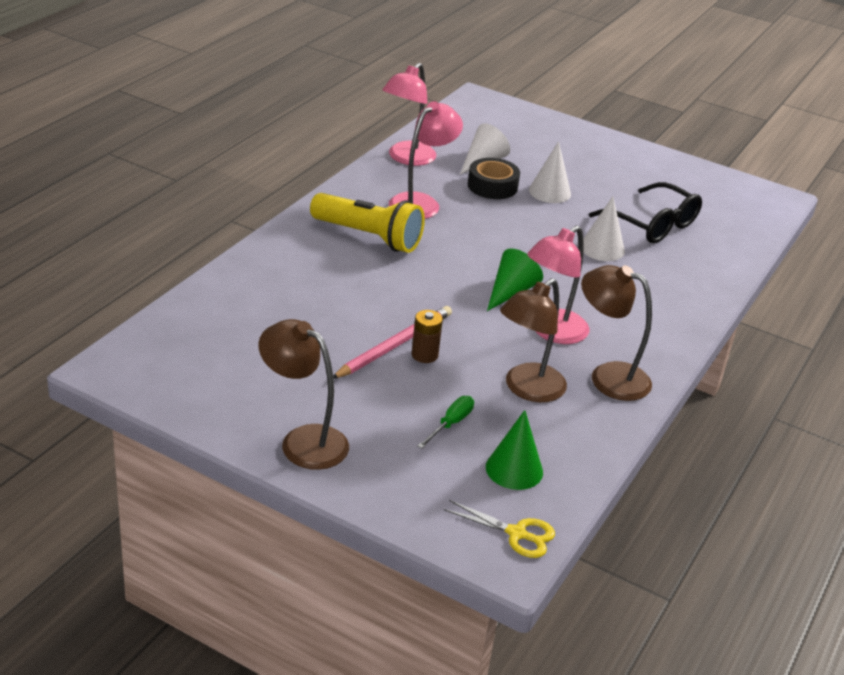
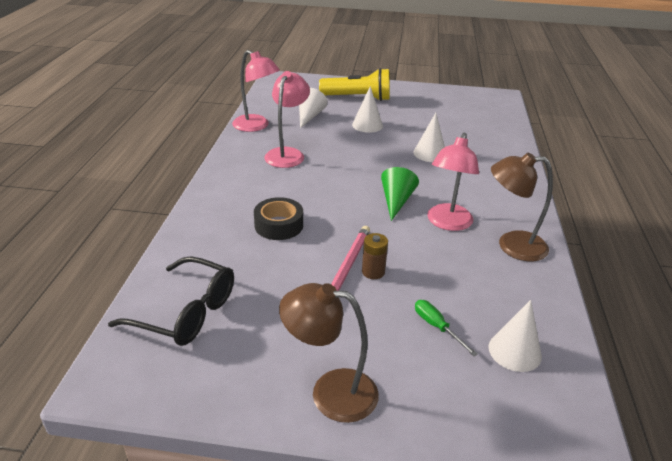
camera: 20 degrees left, 0 degrees up
yellow flashlight [310,193,425,253] -> yellow flashlight moved to [319,68,390,101]
pink lamp [382,63,437,166] -> pink lamp turned 60 degrees counterclockwise [232,50,280,132]
green screwdriver [417,396,474,449] -> green screwdriver turned 45 degrees counterclockwise [415,300,478,356]
yellow scissors [444,500,555,558] -> none
black tape [468,158,520,199] -> black tape moved to [254,197,303,240]
green cone [486,410,543,490] -> white cone [488,300,542,372]
brown lamp [500,278,567,403] -> none
black glasses [589,182,702,243] -> black glasses moved to [108,256,234,346]

